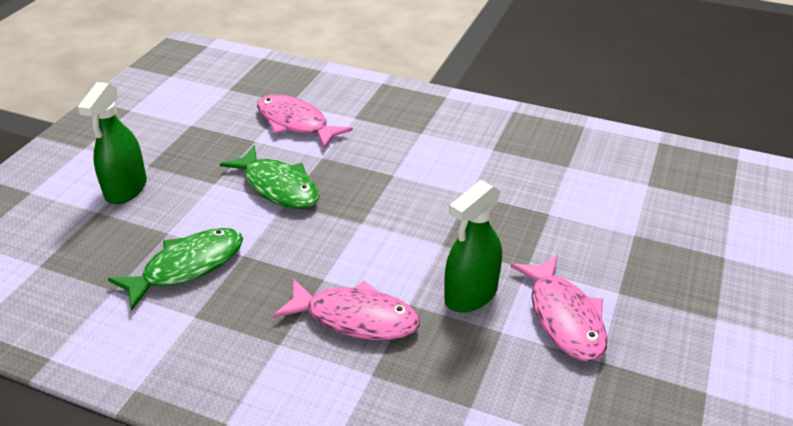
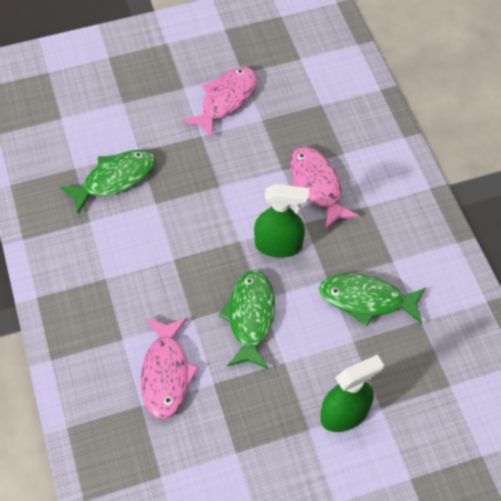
camera: 130 degrees left, 20 degrees up
green spray bottle [444,180,502,313] -> green spray bottle moved to [254,184,309,258]
none -> green fish [60,150,156,214]

